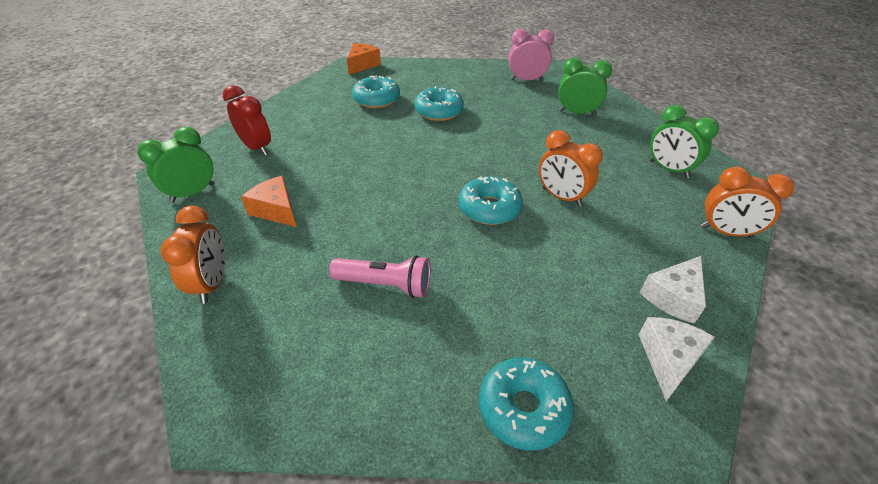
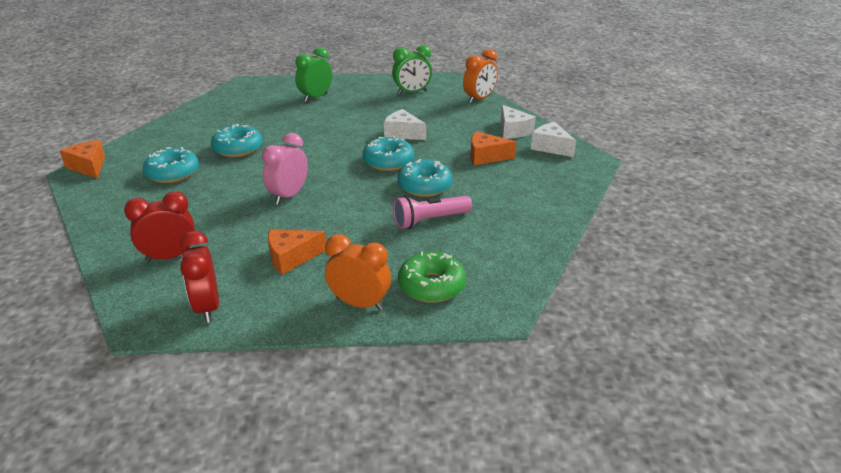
camera: 65 degrees left, 10 degrees down
green clock [137,127,215,203] -> red clock [180,231,219,323]
pink flashlight [329,255,431,298] -> pink flashlight turned 150 degrees counterclockwise [393,196,472,229]
turquoise donut [479,358,574,451] -> turquoise donut moved to [398,159,452,197]
pink clock [509,29,554,81] -> pink clock moved to [262,133,308,205]
orange clock [539,130,603,206] -> white cheese [384,109,426,140]
none -> green donut [398,251,466,303]
none -> orange cheese [470,131,516,165]

